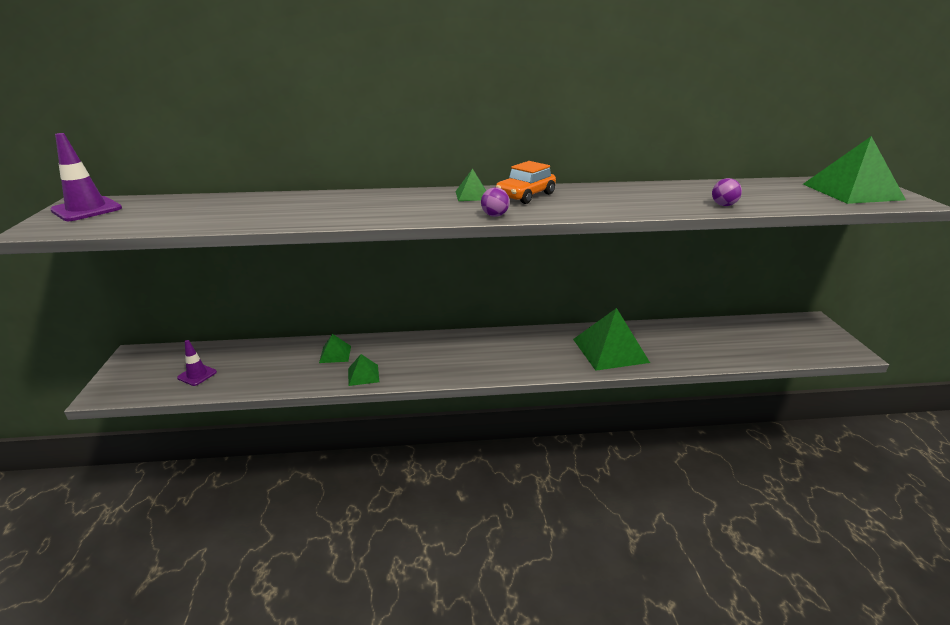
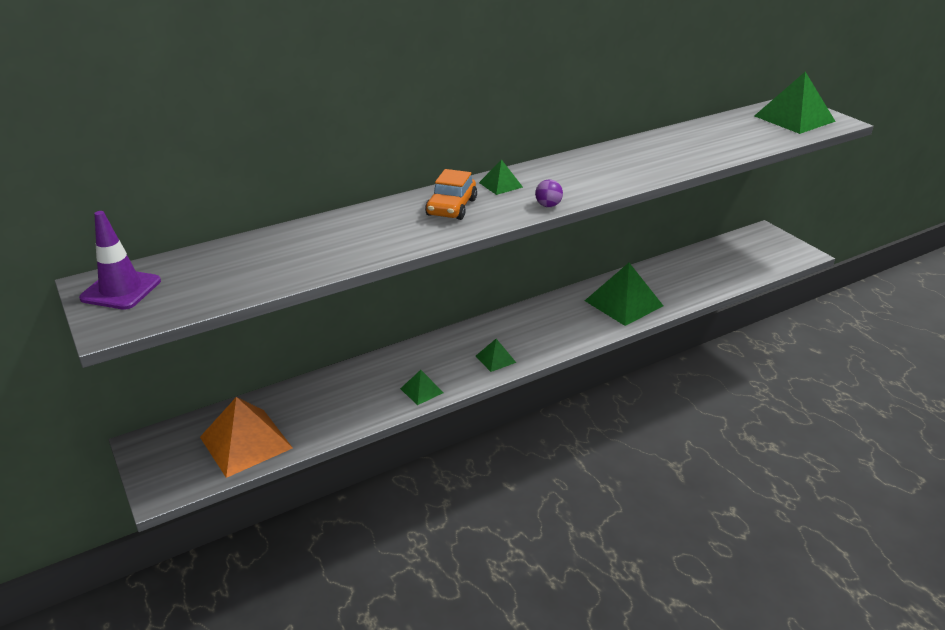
camera: 25 degrees left, 5 degrees up
purple traffic cone [177,340,217,386] -> orange pyramid [200,397,293,478]
green pyramid [319,334,351,363] -> green pyramid moved to [476,339,516,372]
orange car [496,161,556,204] -> orange car moved to [425,169,477,220]
purple ball [712,178,742,206] -> none

